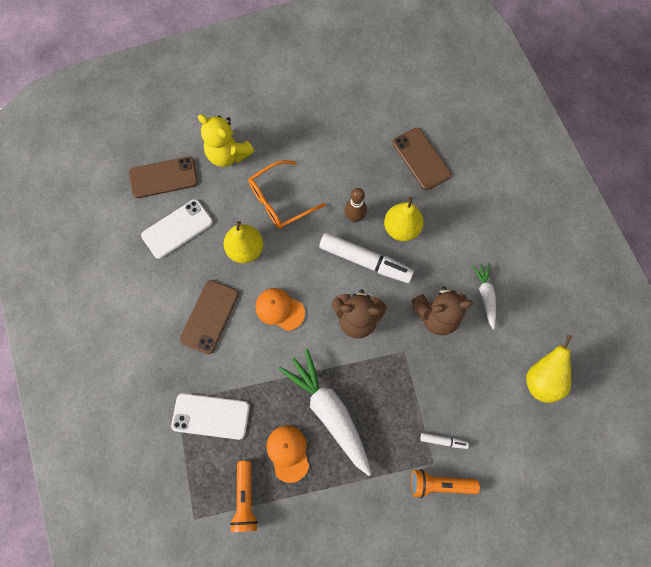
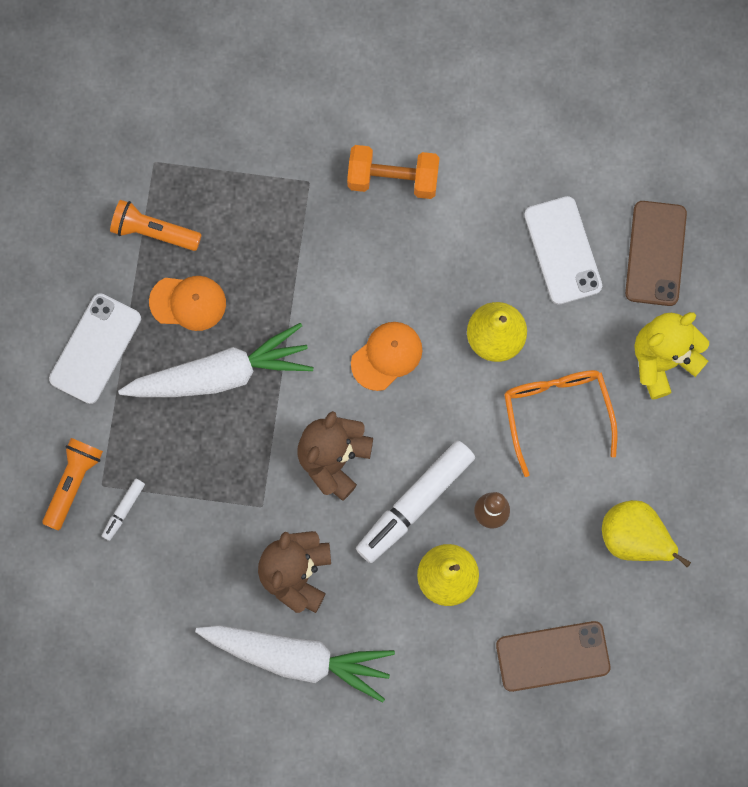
camera: 110 degrees right, 5 degrees up
white phone [171,393,250,440] -> white phone moved to [49,293,141,404]
brown phone [180,280,239,354] -> none
white carrot [472,263,496,330] -> white carrot [195,625,395,703], size x1.88
yellow pear [526,334,572,403] -> yellow pear moved to [602,500,691,567]
none -> orange dumbbell [347,145,440,199]

